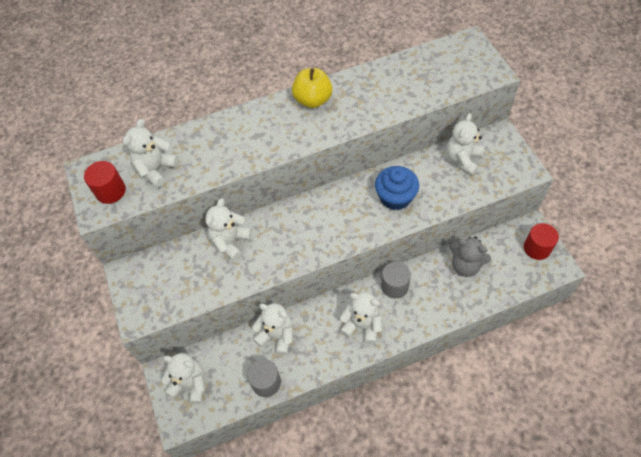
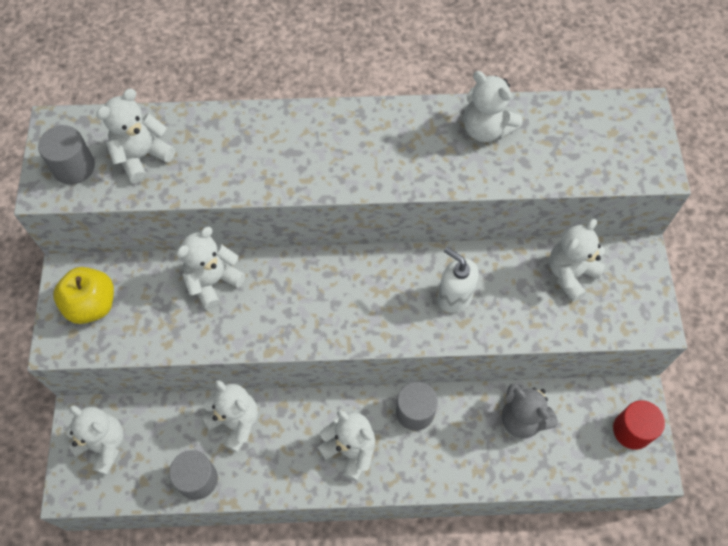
camera: 15 degrees right, 5 degrees up
red cylinder [84,161,126,204] -> grey cylinder [38,125,95,185]
yellow apple [292,68,332,108] -> yellow apple moved to [53,267,114,324]
blue cupcake [375,166,419,210] -> white soap dispenser [438,247,479,313]
none -> white teddy bear [463,71,522,142]

